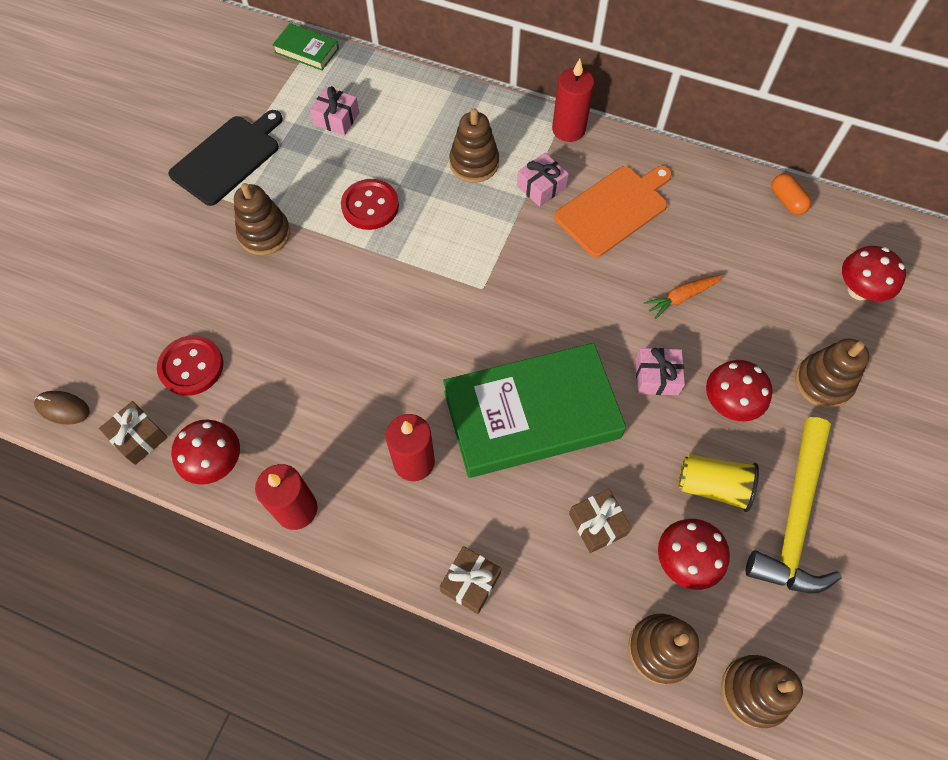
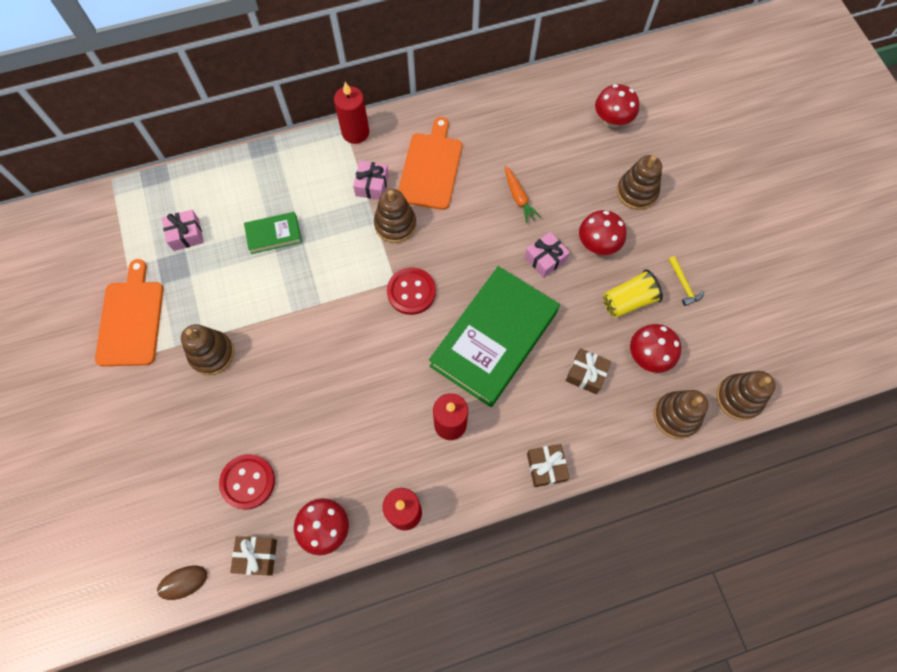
camera: 40 degrees left, 5 degrees up
black cutting board [168,110,283,206] -> orange cutting board [95,259,164,366]
green book [272,23,339,70] -> green book moved to [244,212,302,254]
red button [341,179,399,230] -> red button moved to [387,267,436,315]
brown stacking toy [449,109,499,183] -> brown stacking toy moved to [374,189,417,243]
orange carrot [643,274,723,319] -> orange carrot turned 45 degrees counterclockwise [504,166,541,223]
yellow hammer [746,417,842,593] -> yellow hammer [668,256,704,306], size x0.41
orange capsule [771,174,811,215] -> none

